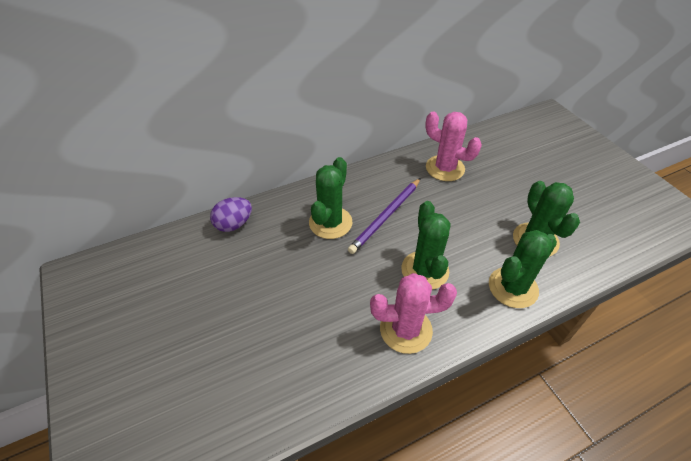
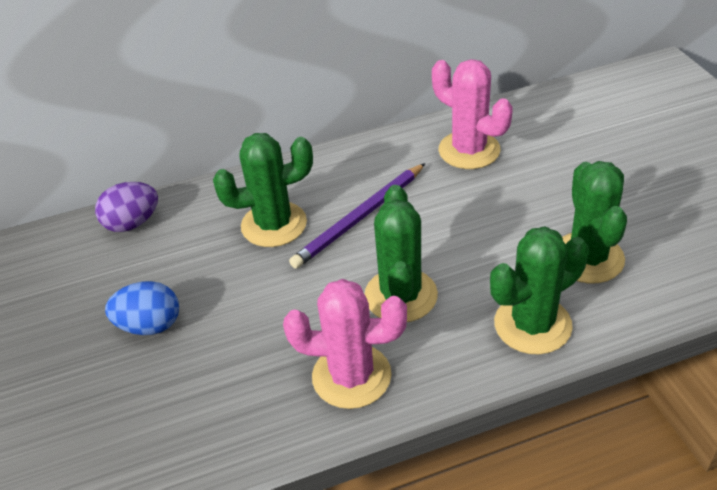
camera: 10 degrees right, 5 degrees down
green cactus [309,157,352,239] -> green cactus turned 45 degrees clockwise [213,133,313,247]
none -> blue egg [105,281,179,335]

